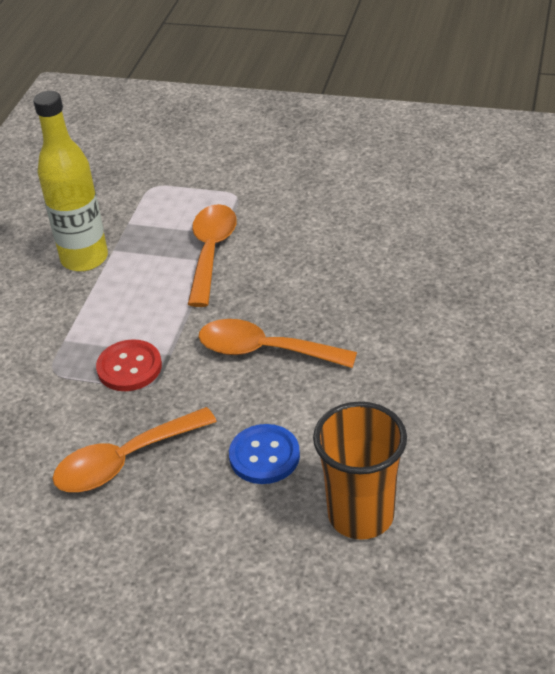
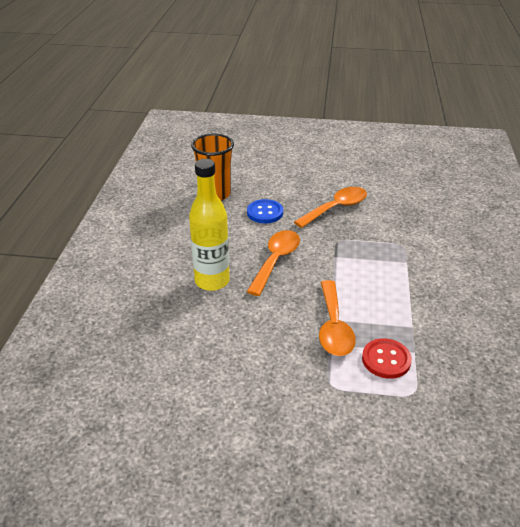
camera: 170 degrees right, 5 degrees down
yellow bottle [33,91,108,272] -> yellow bottle moved to [189,159,230,291]
red button [96,339,162,391] -> red button moved to [362,338,412,379]
orange spoon [199,319,357,368] -> orange spoon turned 75 degrees counterclockwise [247,230,300,296]

